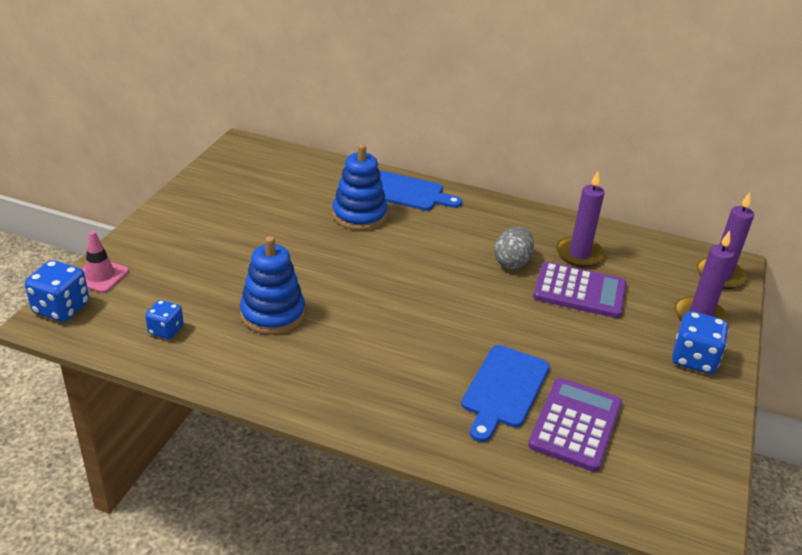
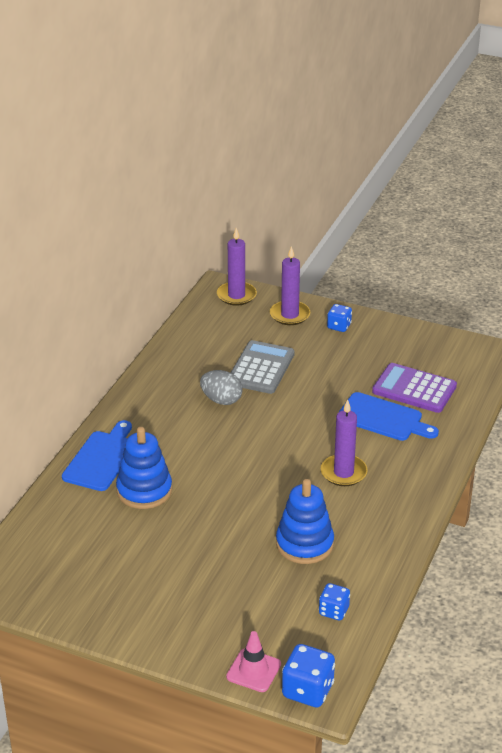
camera: 85 degrees left, 0 degrees up
purple calculator [533,262,627,318] -> grey calculator [231,340,295,394]
purple candle [556,171,605,267] -> purple candle moved to [321,400,368,486]
blue dice [672,311,729,374] -> blue dice [327,304,352,332], size x0.63

